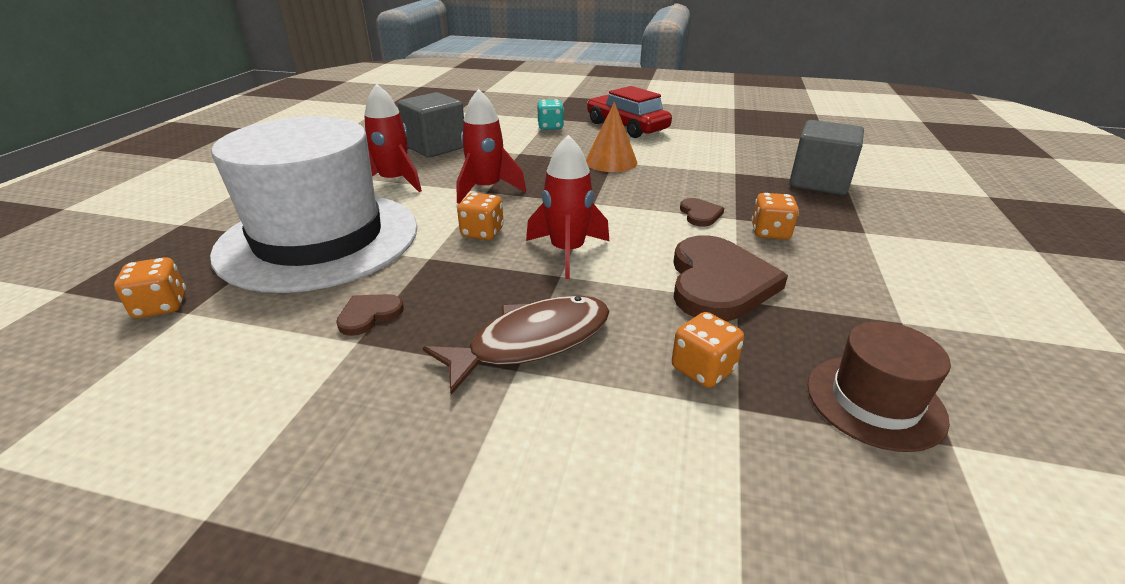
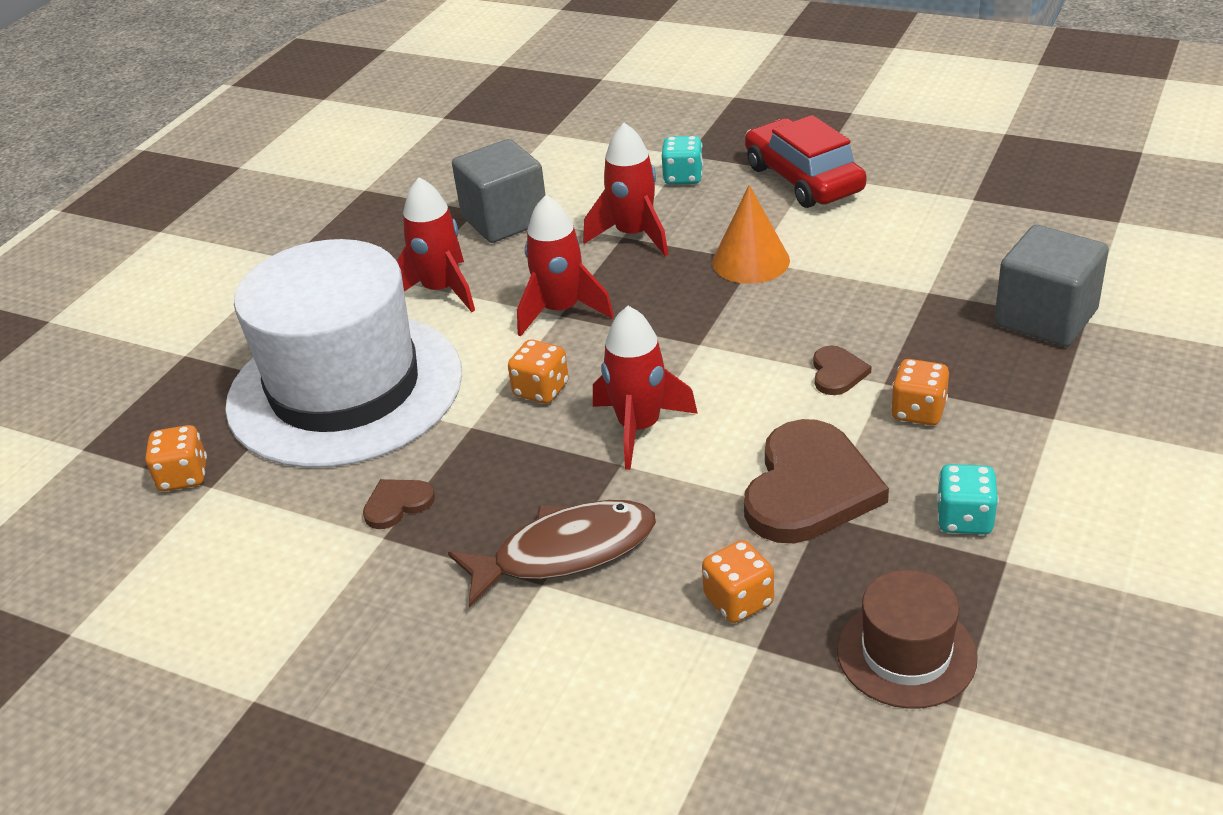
camera: 15 degrees right, 5 degrees up
none -> red rocket [583,123,668,256]
none -> turquoise dice [937,464,998,535]

